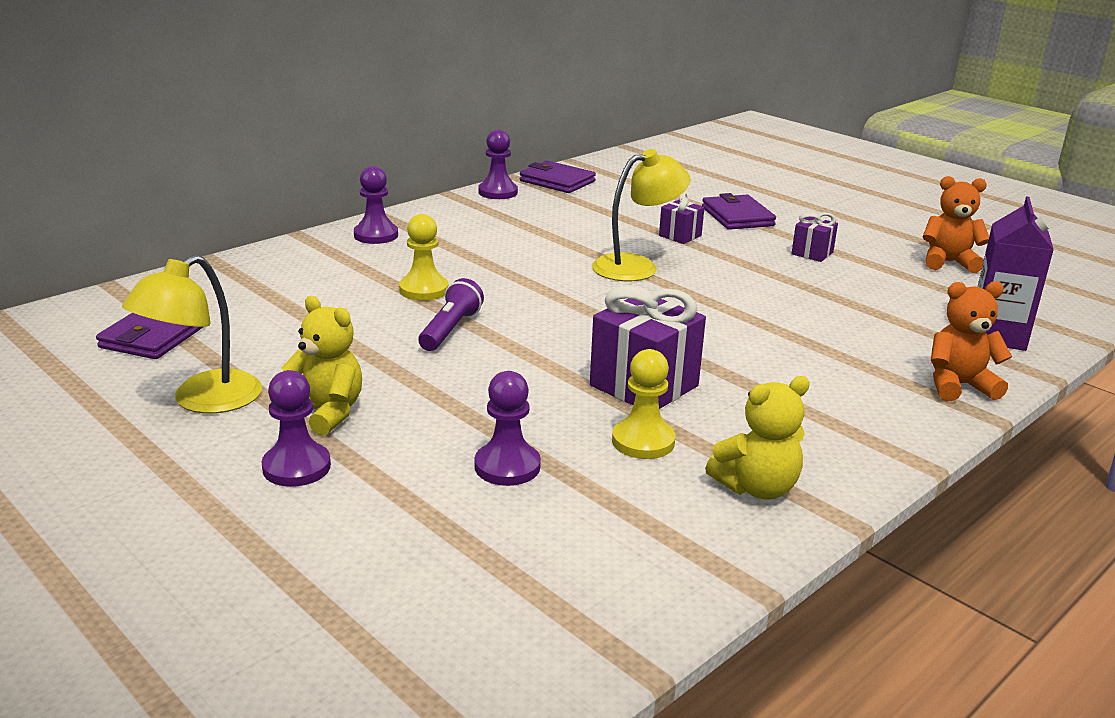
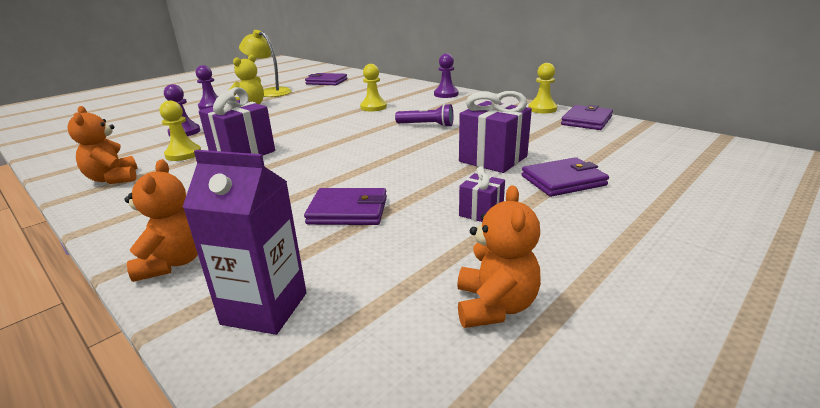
camera: 90 degrees right, 0 degrees up
purple flashlight [418,278,484,351] -> purple flashlight moved to [395,104,453,127]
purple pawn [478,130,518,199] -> yellow pawn [528,63,557,113]
yellow lamp [592,149,690,281] -> none
purple gift [659,193,704,244] -> purple gift [459,91,532,173], size x1.89
yellow teddy bear [705,376,810,499] -> orange teddy bear [68,106,137,184]
none -> purple wallet [304,188,387,225]

